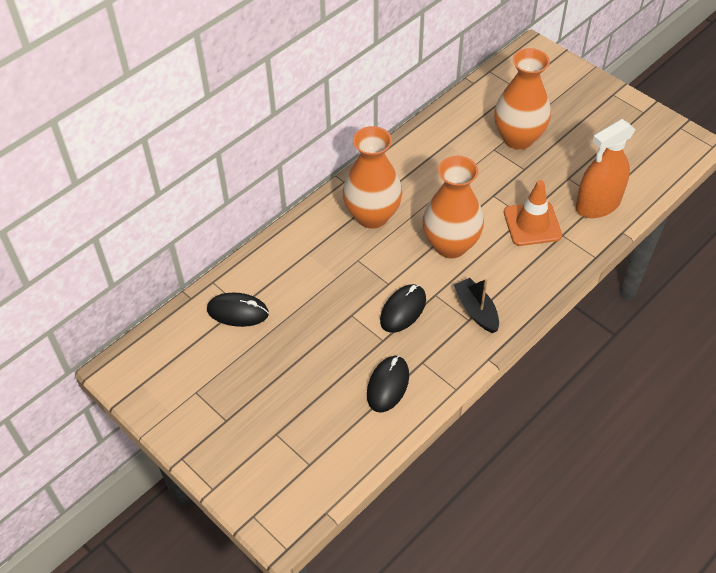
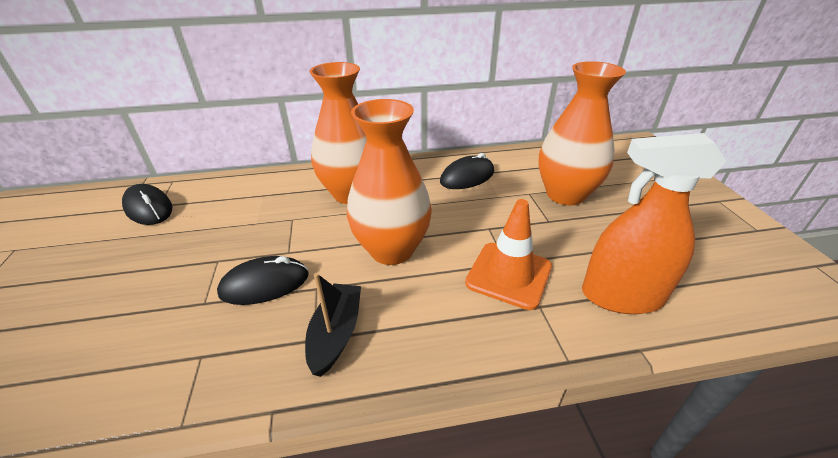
camera: 35 degrees right, 15 degrees down
black mouse [367,356,409,413] -> black mouse moved to [440,153,494,189]

